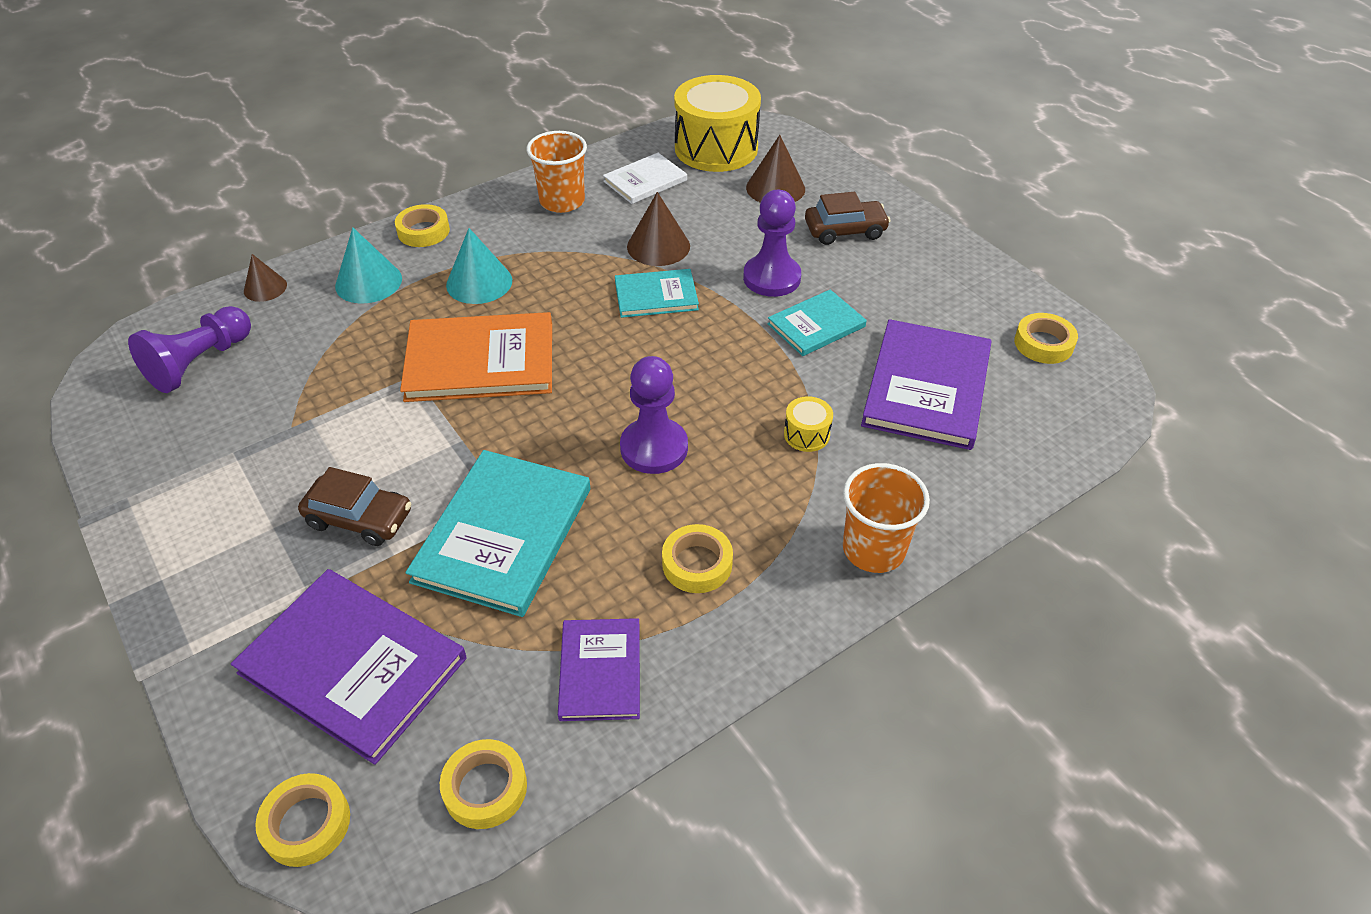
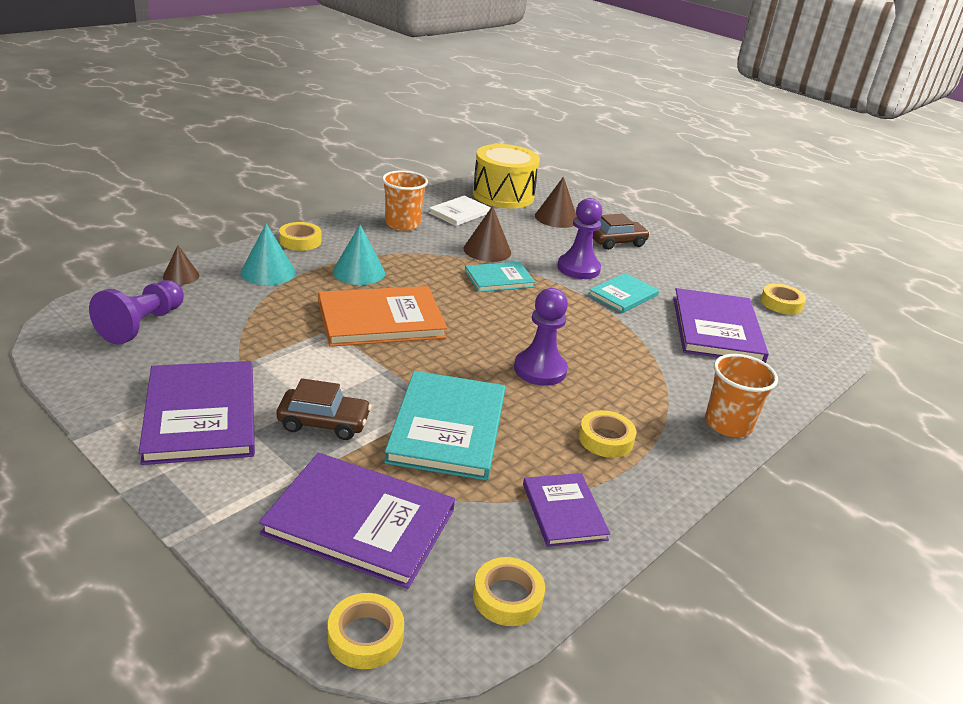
camera: 15 degrees left, 15 degrees down
yellow drum [784,396,833,452] -> none
none -> purple book [139,361,255,465]

